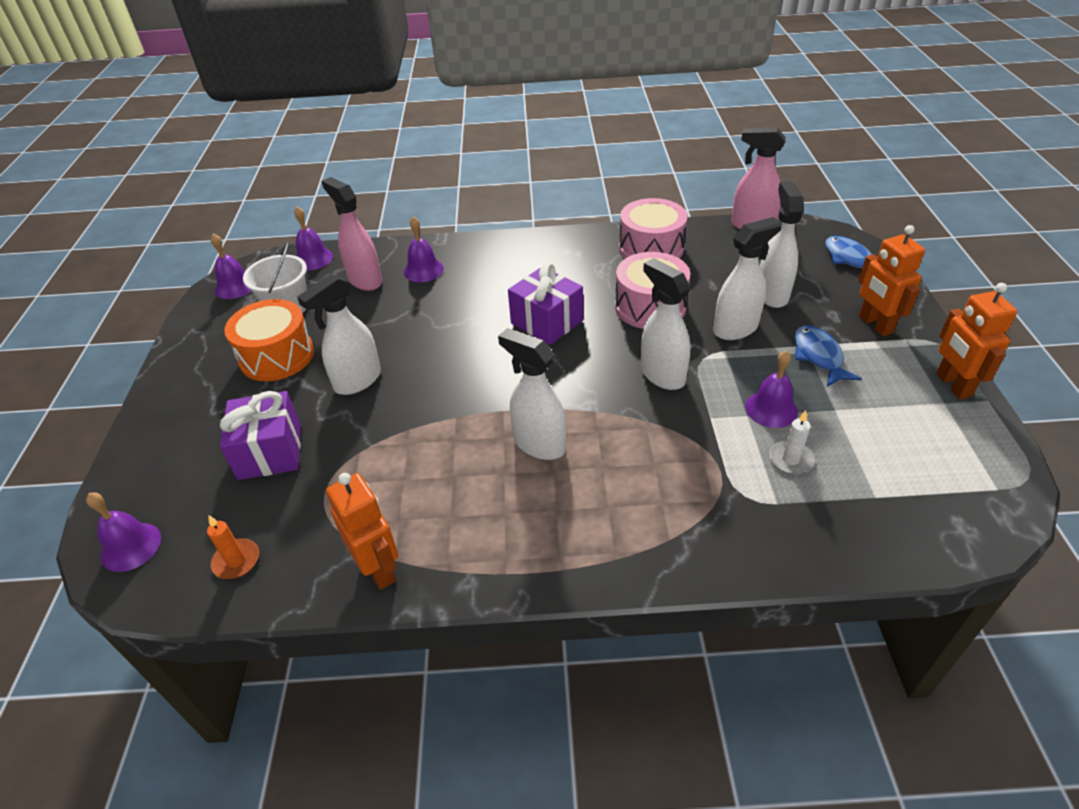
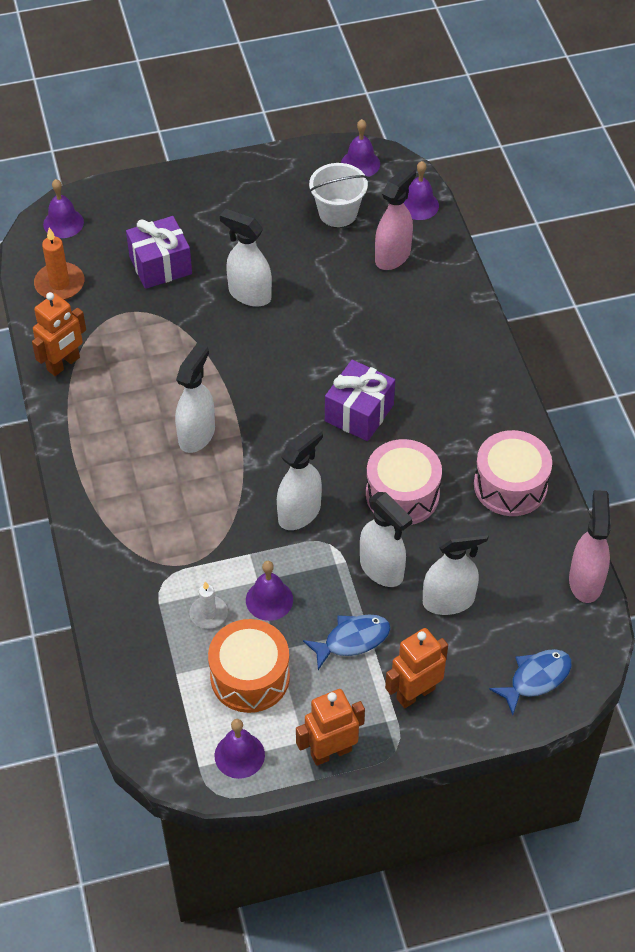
camera: 75 degrees right, 10 degrees up
orange candle [207,515,259,579] -> orange candle [34,228,85,300], size x1.51
orange drum [224,299,314,381] -> orange drum moved to [208,619,290,713]
purple bell [404,216,444,282] -> purple bell moved to [214,719,265,779]

